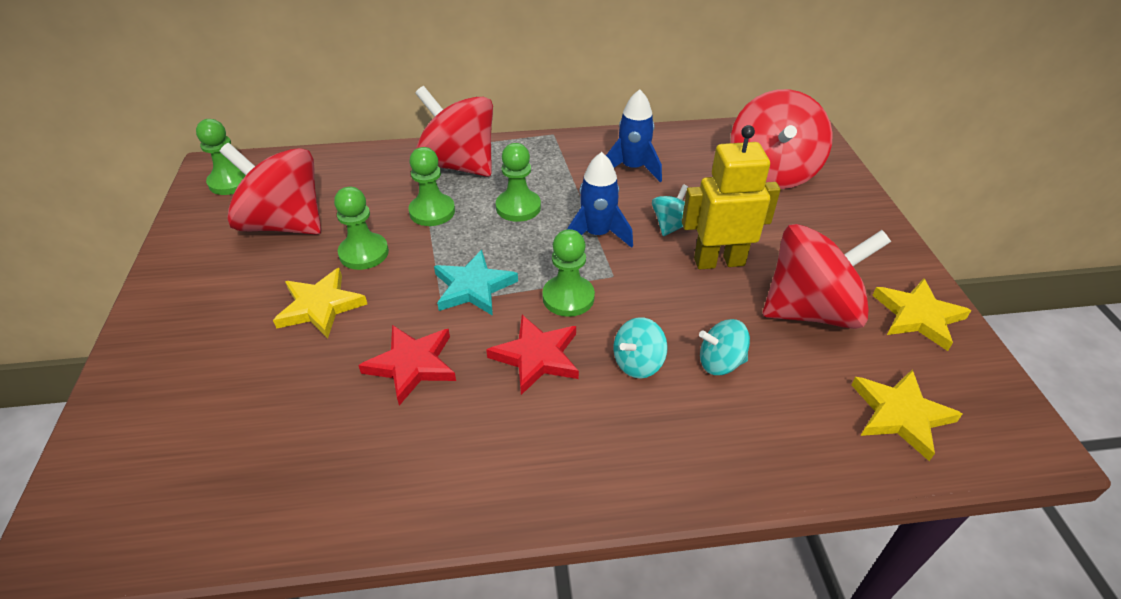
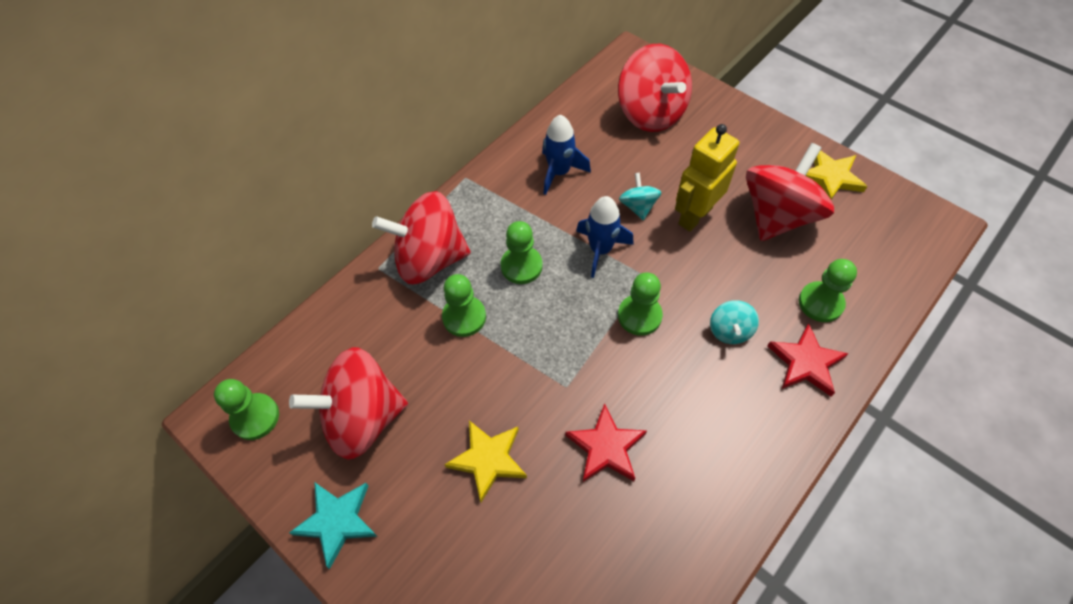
camera: 40 degrees left, 15 degrees up
green pawn [334,187,389,270] -> green pawn moved to [799,259,857,322]
turquoise star [434,250,518,316] -> turquoise star moved to [289,482,378,569]
red star [486,315,579,395] -> red star moved to [767,324,849,397]
turquoise spinning top [699,319,750,375] -> none
yellow star [851,369,962,461] -> none

